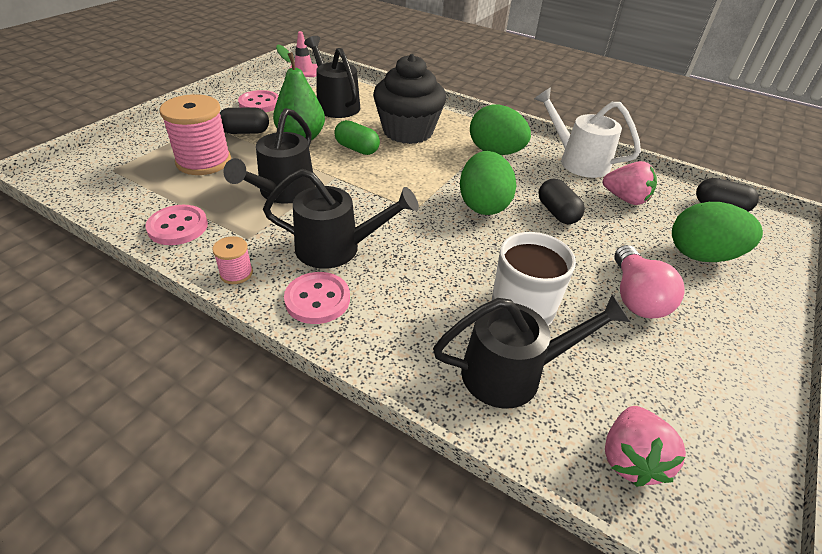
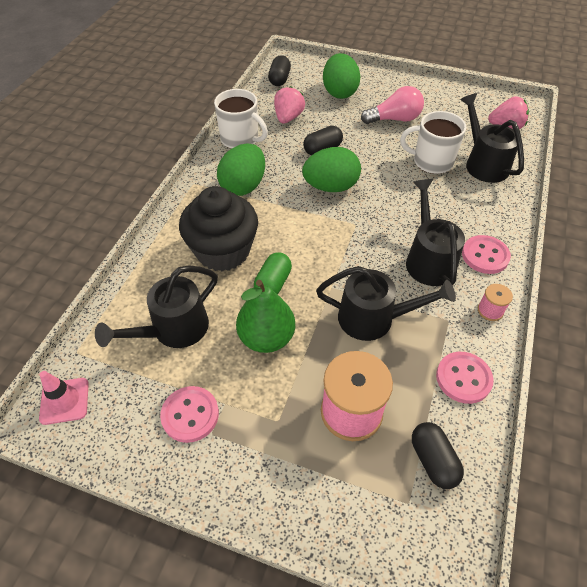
camera: 100 degrees left, 10 degrees up
black capsule [220,107,269,134] -> black capsule moved to [412,422,464,489]
white watering can [534,87,641,178] -> white mug [214,89,268,149]

